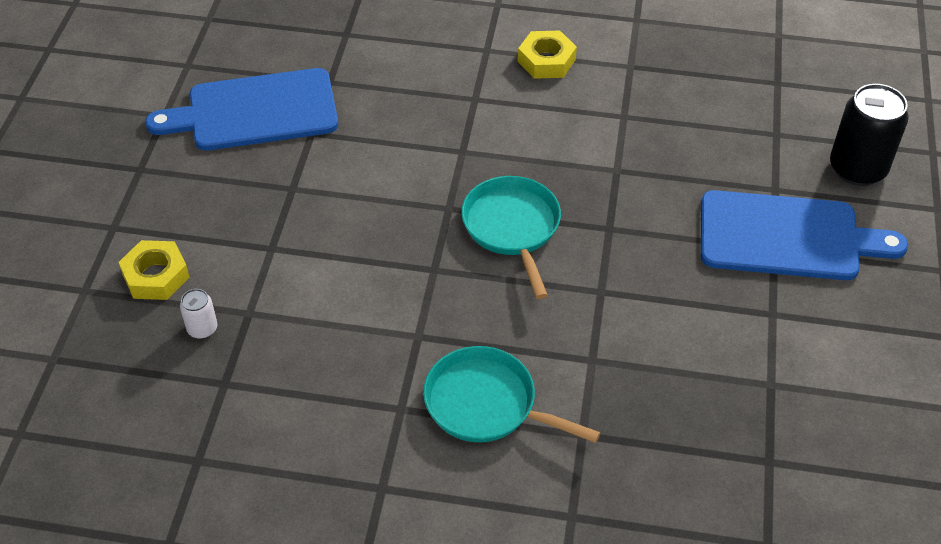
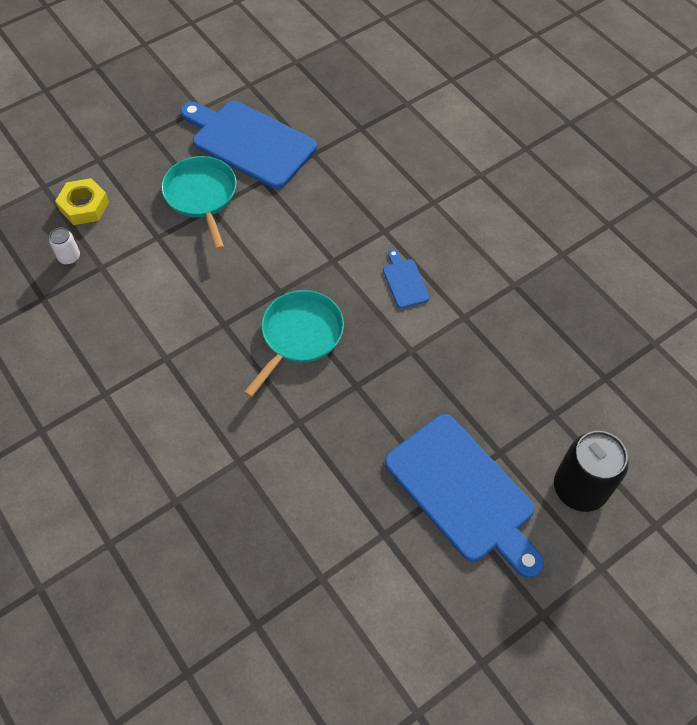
camera: 45 degrees right, 10 degrees up
turquoise pan [423,346,601,443] -> turquoise pan moved to [161,156,236,250]
yellow nut [518,31,577,79] -> none
none -> blue cutting board [383,249,430,309]

